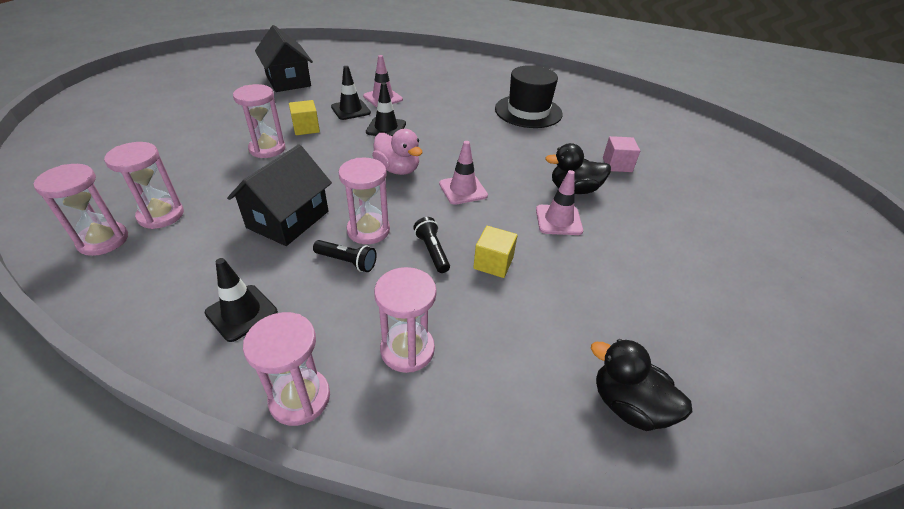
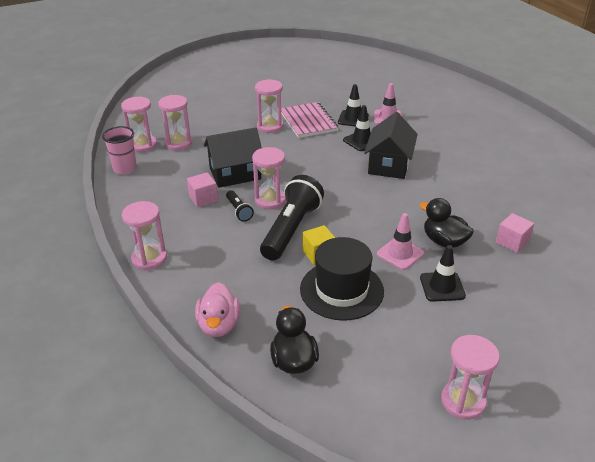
camera: 45 degrees right, 5 degrees down
black traffic cone [205,258,278,342] -> black traffic cone moved to [420,245,466,302]
black house [255,25,313,92] -> black house moved to [364,112,418,179]
yellow cube [289,100,320,135] -> pink notebook [281,102,339,138]
pink duck [372,129,423,175] -> pink duck moved to [195,282,240,337]
pink hourglass [374,267,437,373] -> pink hourglass moved to [441,335,500,420]
black flashlight [413,217,450,273] -> black flashlight [260,175,324,261], size x2.15
pink traffic cone [439,141,488,205] -> none
black hat [495,65,563,128] -> black hat moved to [300,237,384,321]
none -> pink cup [102,126,137,175]
none -> pink cube [187,172,218,208]

